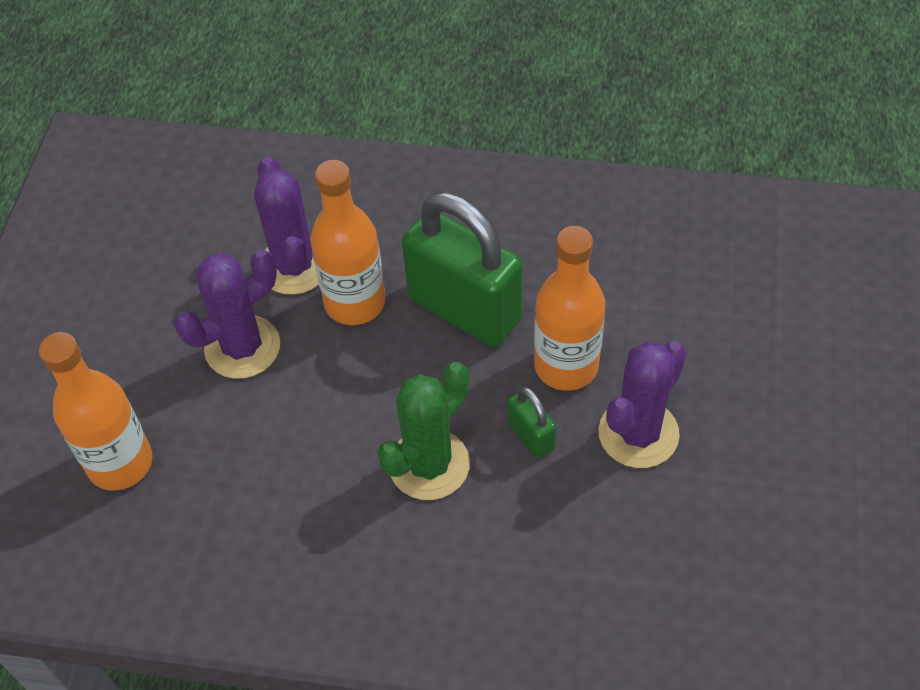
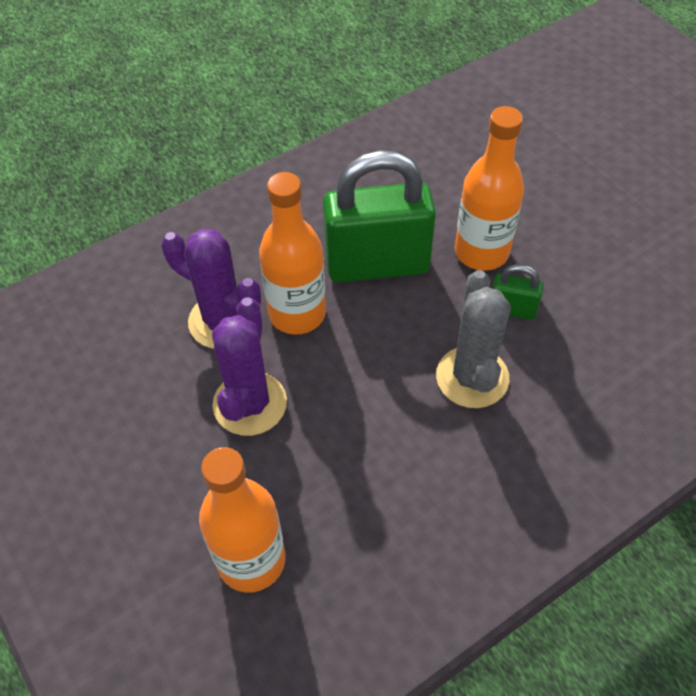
camera: 45 degrees left, 0 degrees up
green cactus [377,362,470,500] -> grey cactus [436,270,511,408]
purple cactus [598,341,687,468] -> none

